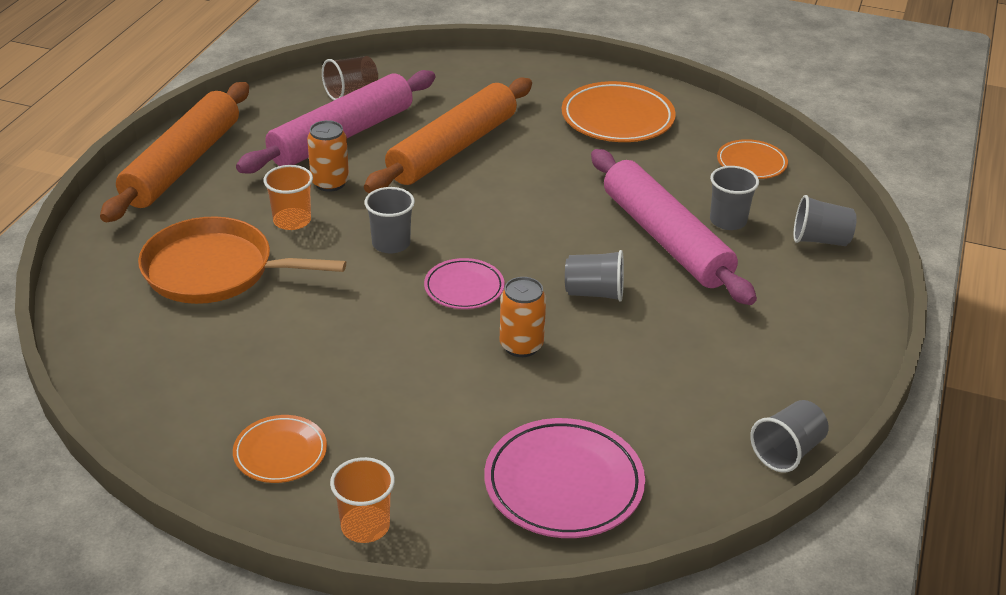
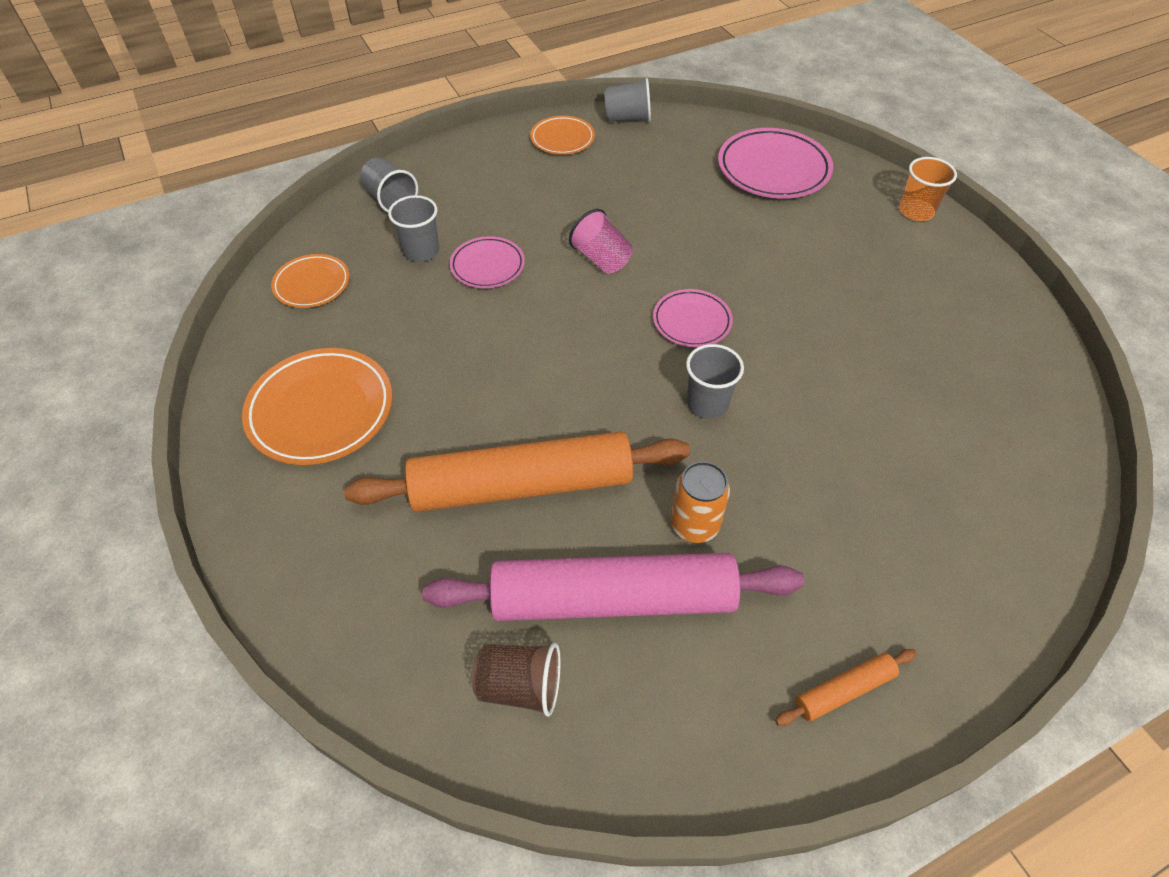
camera: 135 degrees left, 15 degrees up
orange rolling pin [100,82,249,222] -> orange rolling pin [775,649,917,726], size x0.42
orange pan [138,216,346,304] -> none
orange plate [233,415,327,483] -> orange plate moved to [530,116,595,155]
orange cup [263,165,313,230] -> none
orange can [500,277,546,357] -> none
grey cup [565,250,624,302] -> pink cup [569,209,633,274]
pink rolling pin [591,149,757,305] -> pink plate [450,236,525,288]

